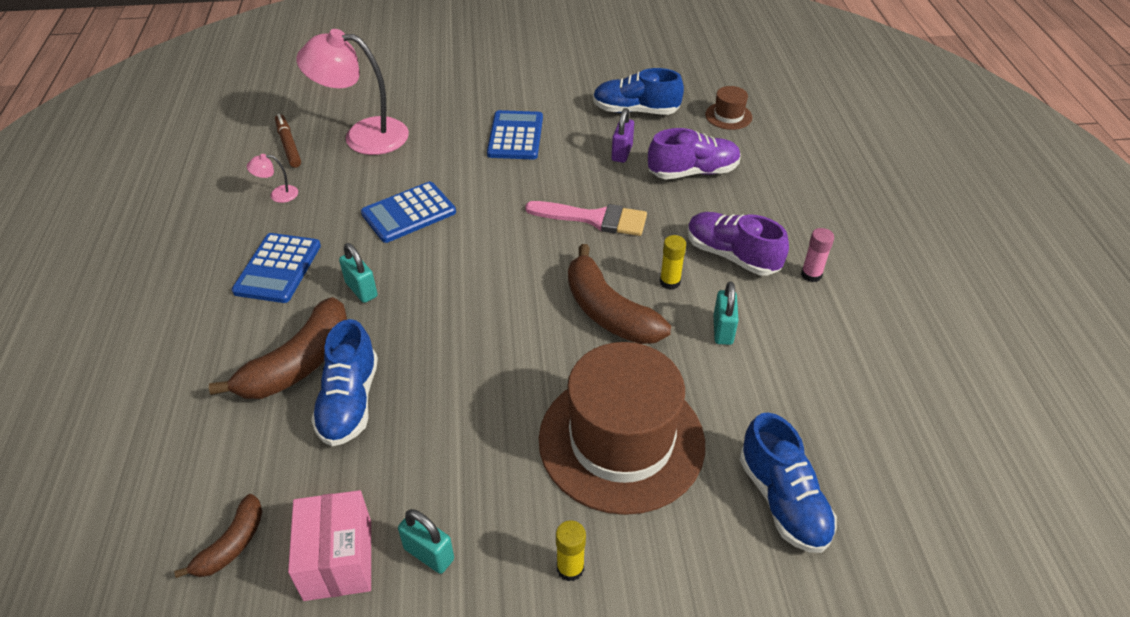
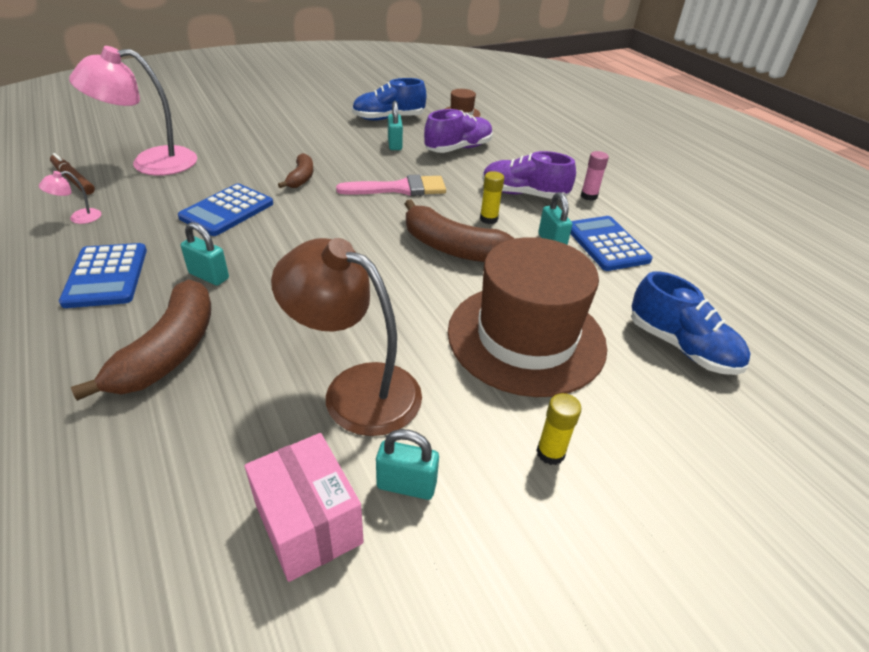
camera: 25 degrees left, 5 degrees down
brown banana [174,494,263,578] -> brown banana moved to [278,153,313,188]
blue shoe [311,319,378,446] -> none
blue calculator [487,110,543,159] -> blue calculator moved to [570,216,653,271]
purple padlock [612,108,634,163] -> turquoise padlock [388,101,403,150]
none -> brown lamp [271,238,422,436]

